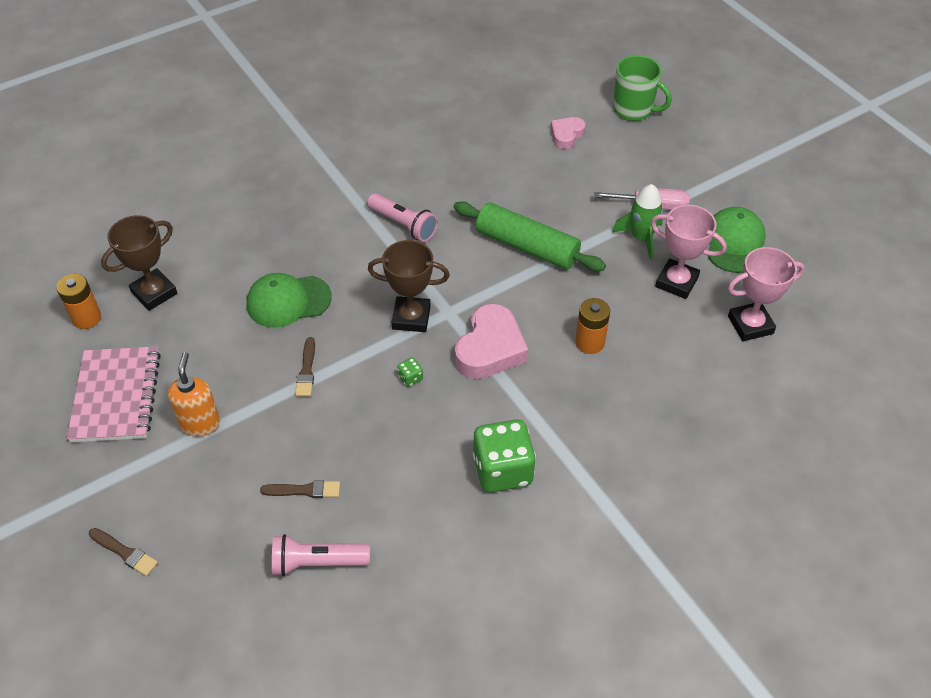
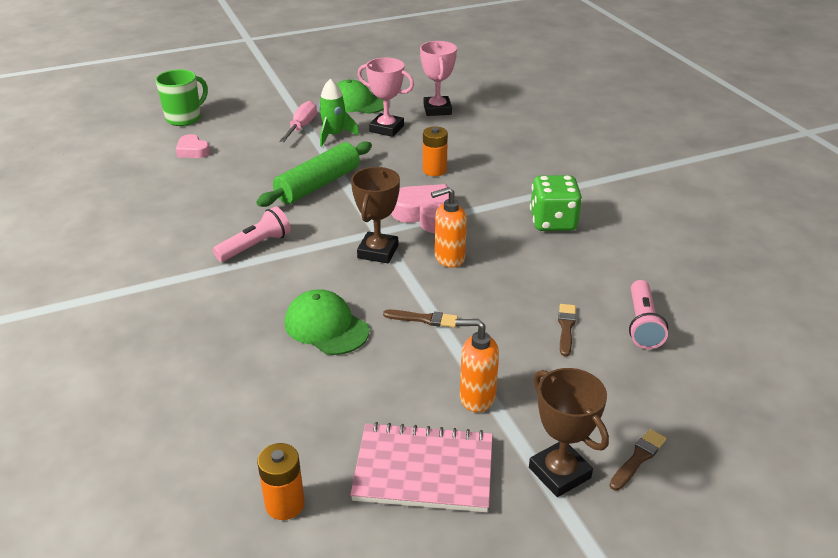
camera: 80 degrees left, 15 degrees down
brown trophy [101,215,177,311] -> brown trophy moved to [529,368,609,497]
green cap [246,273,332,328] -> green cap turned 135 degrees clockwise [285,289,369,355]
green dice [397,357,423,387] -> orange soap dispenser [431,187,467,268]
pink trophy [651,205,727,299] -> pink trophy turned 75 degrees clockwise [357,58,414,137]

